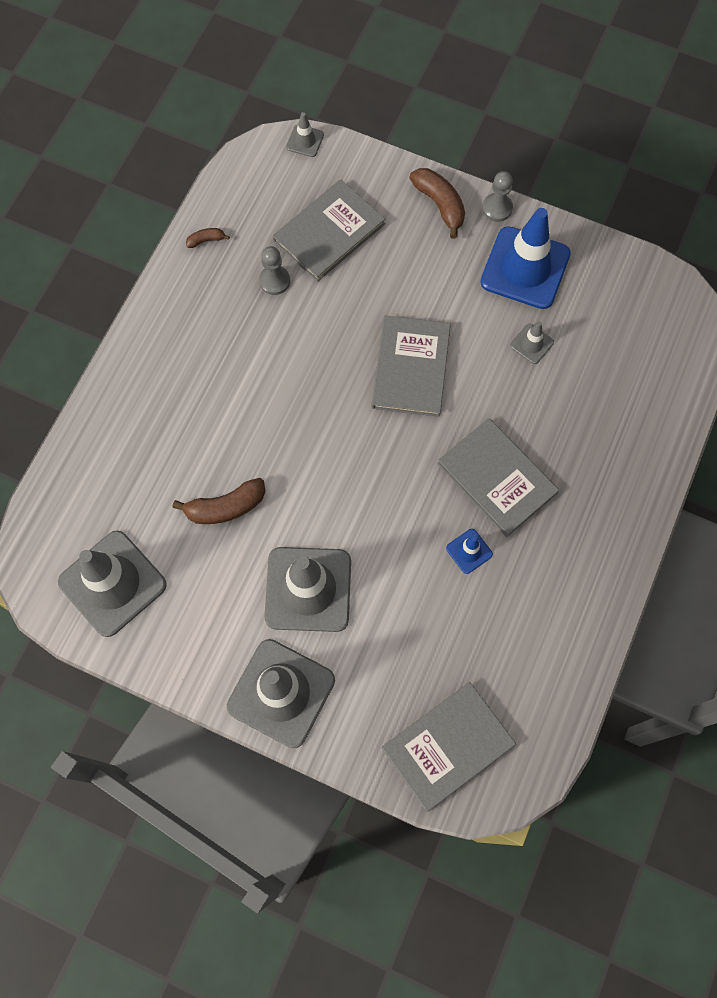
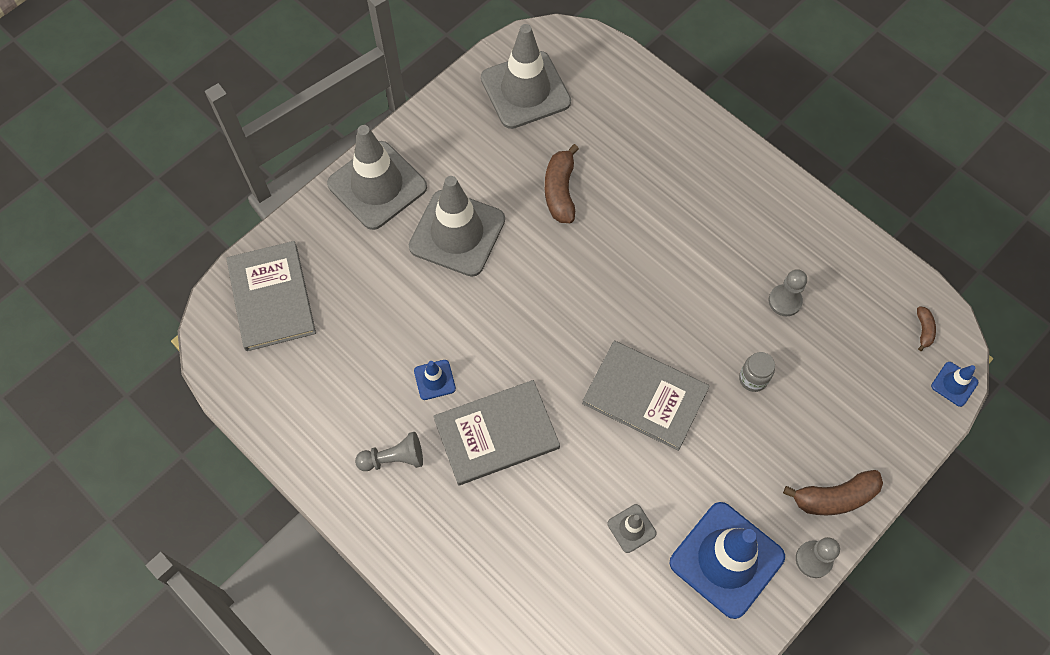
camera: 110 degrees right, 5 degrees down
brown banana [186,228,230,248] -> brown banana moved to [917,306,936,351]
grey book [273,179,385,282] -> none
grey traffic cone [286,112,324,157] -> blue traffic cone [931,362,978,407]
none -> grey pawn [355,432,423,471]
none -> grey jar [739,352,775,392]

